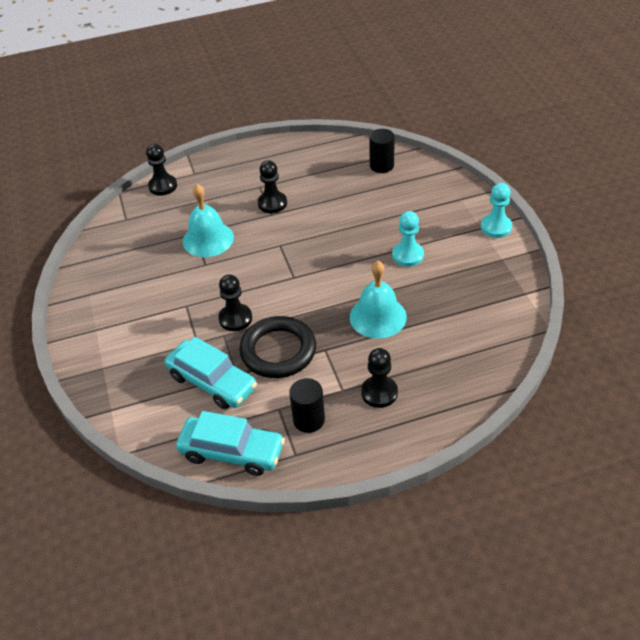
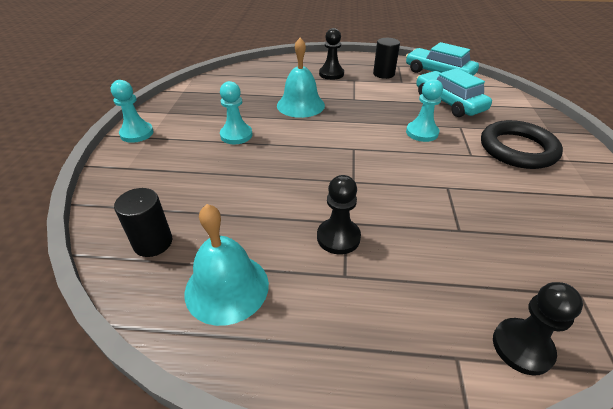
camera: 160 degrees left, 5 degrees down
turquoise bell [183,184,234,257] -> turquoise bell moved to [185,204,269,326]
black pawn [218,275,252,331] -> turquoise pawn [406,79,443,142]
black ring [239,316,316,378] -> black ring moved to [481,120,563,169]

